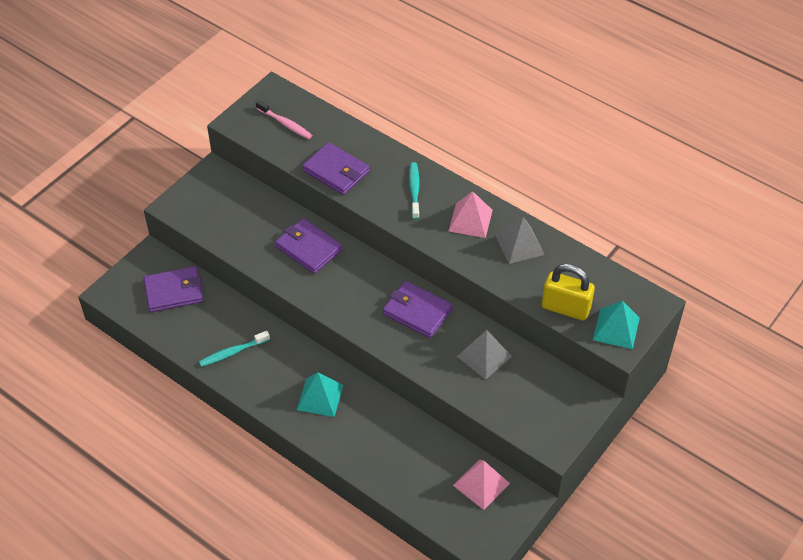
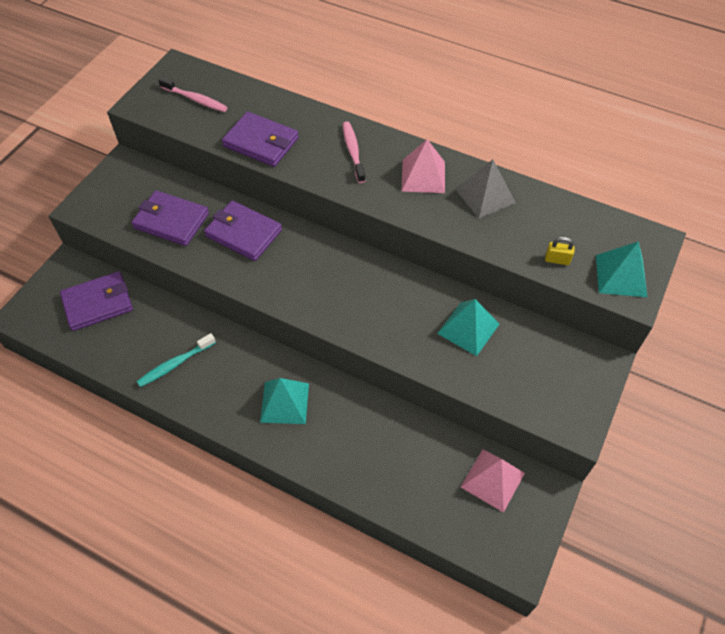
camera: 10 degrees left, 5 degrees up
purple wallet [383,281,453,338] -> purple wallet moved to [131,190,209,246]
turquoise toothbrush [409,162,420,219] -> pink toothbrush [343,122,366,183]
grey pyramid [457,330,512,380] -> turquoise pyramid [437,299,499,356]
yellow padlock [542,264,595,321] -> yellow padlock [545,237,575,265], size x0.45

